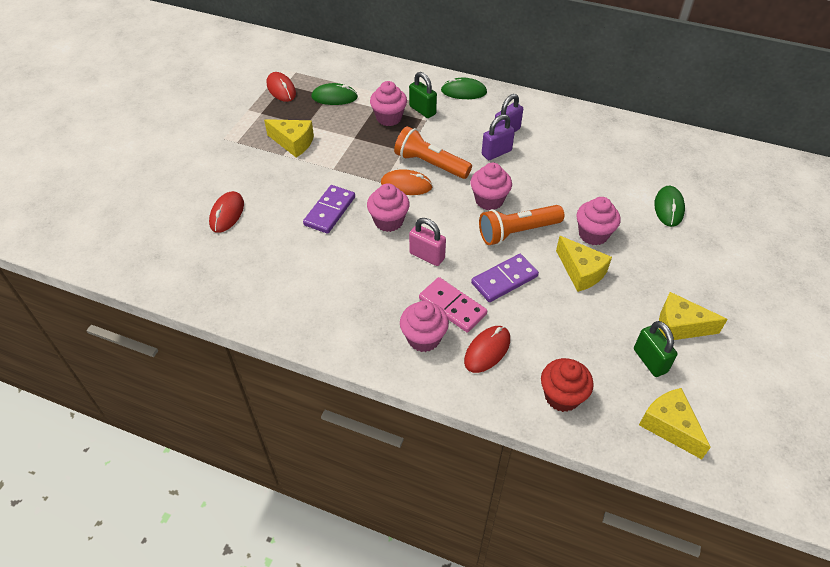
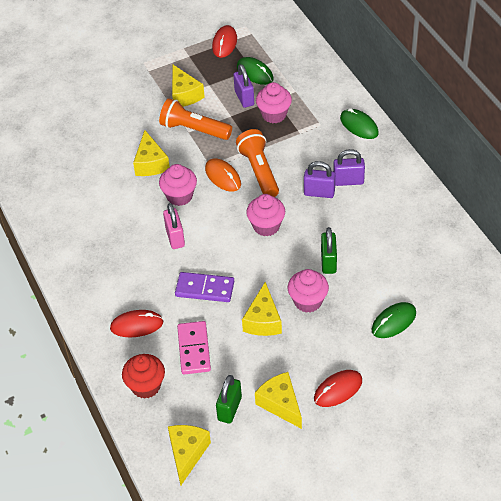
camera: 45 degrees right, 0 degrees up
red mouse [209,191,244,233] -> red mouse moved to [314,370,362,407]
purple domino [303,185,355,234] -> yellow cheese [133,130,170,176]
pink cupcake [400,301,449,352] -> none
green padlock [409,72,437,118] -> green padlock moved to [321,227,337,274]
pink domino [419,277,487,332] -> pink domino moved to [177,321,211,374]
orange flashlight [479,205,564,245] -> orange flashlight moved to [159,98,232,140]
none -> purple padlock [233,64,254,108]

